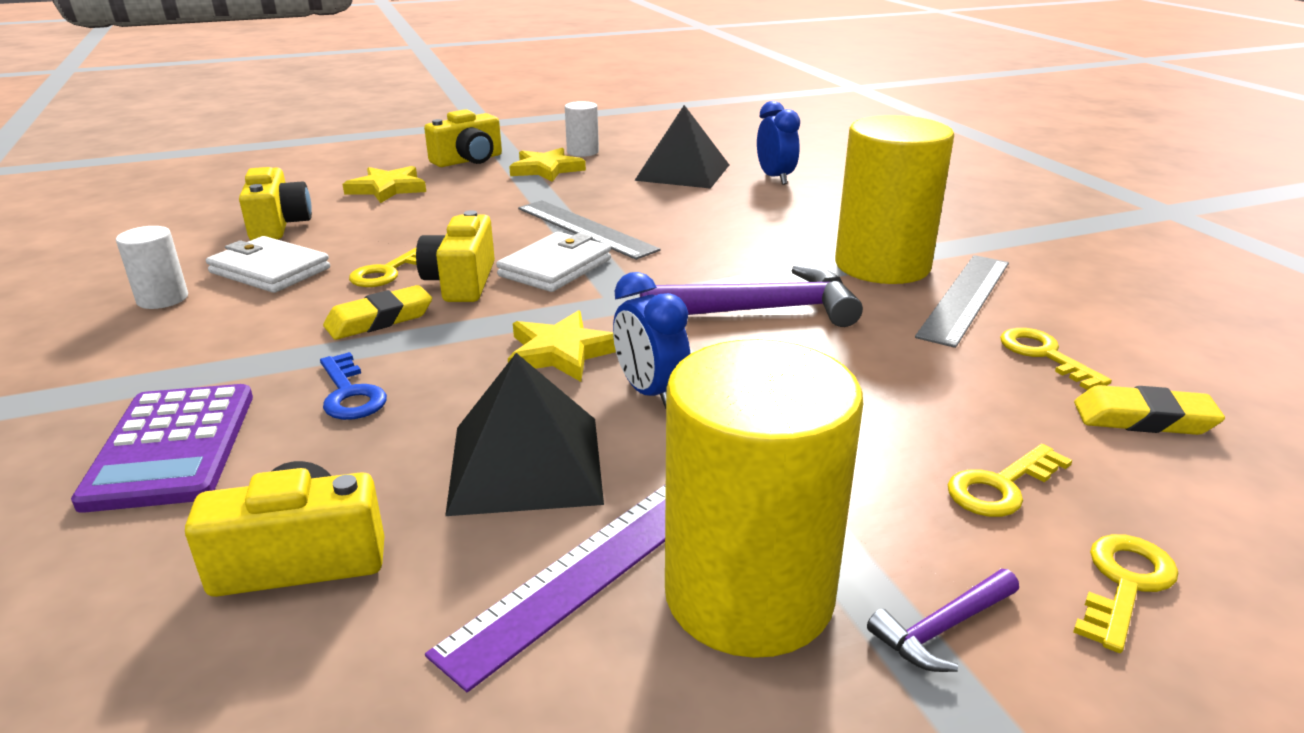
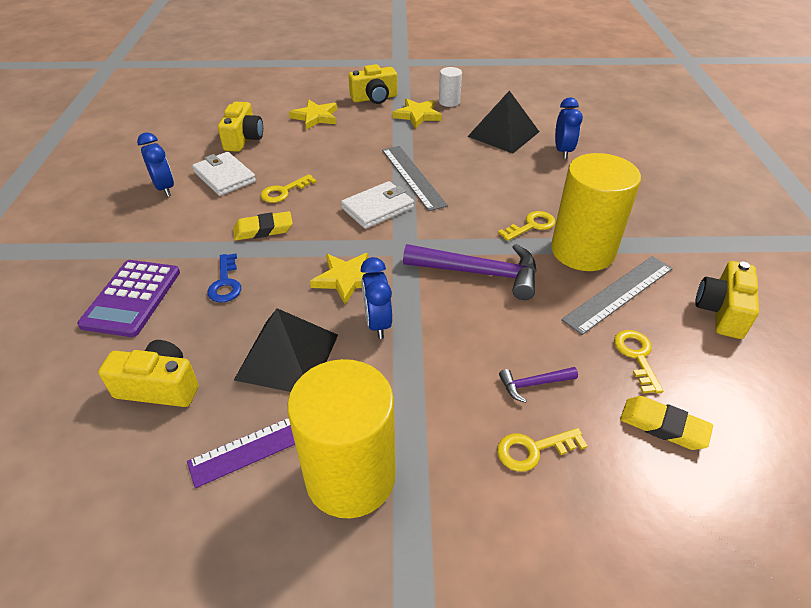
camera: 20 degrees right, 15 degrees up
white cylinder [116,226,188,309] -> blue clock [137,132,174,197]
yellow camera [416,210,495,302] -> yellow camera moved to [695,261,759,339]
purple hammer [867,569,1019,672] -> purple hammer moved to [499,367,578,403]
yellow key [1073,534,1178,653] -> yellow key moved to [498,211,555,241]

